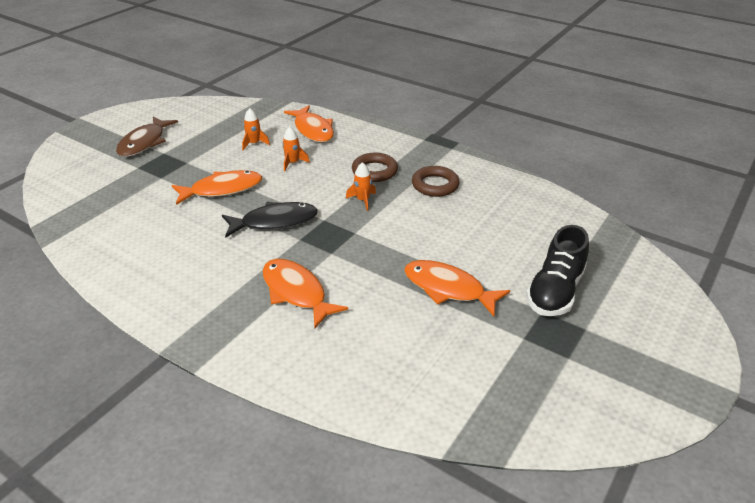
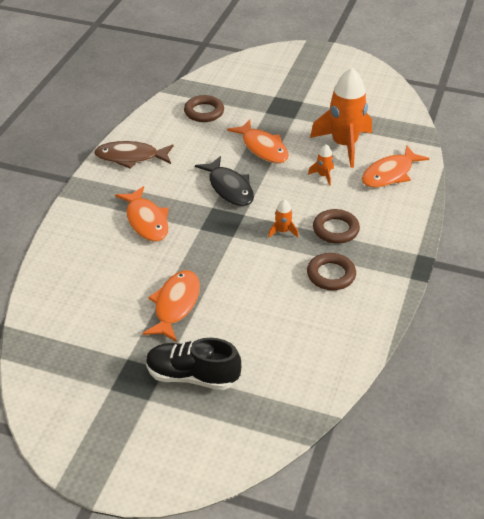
camera: 75 degrees right, 5 degrees up
brown fish [116,117,178,157] -> brown fish moved to [94,141,174,169]
orange rocket [242,108,270,150] -> orange rocket [310,68,372,168], size x2.36
orange fish [262,259,348,328] -> orange fish turned 120 degrees clockwise [115,186,169,242]
none -> brown ring [184,95,224,122]

